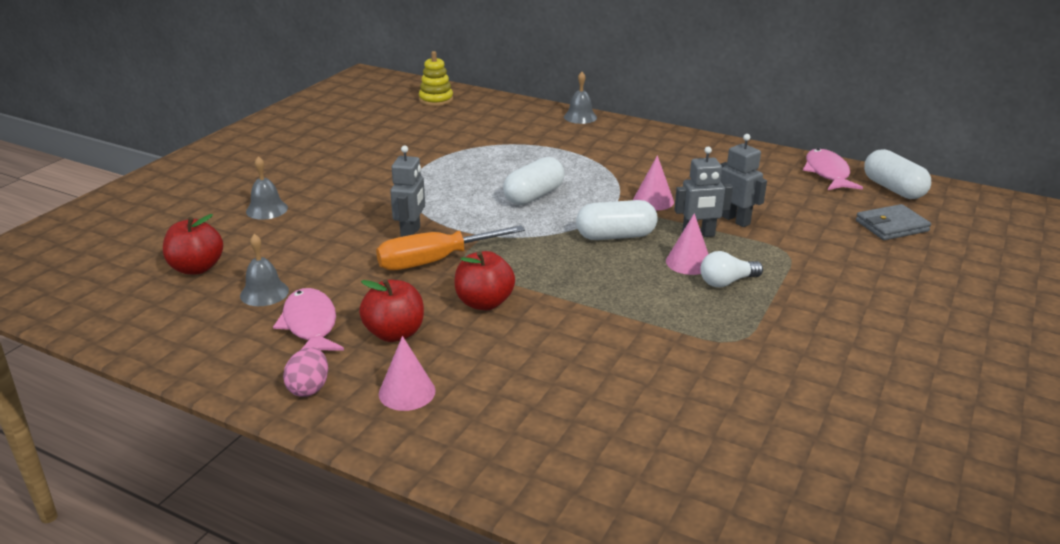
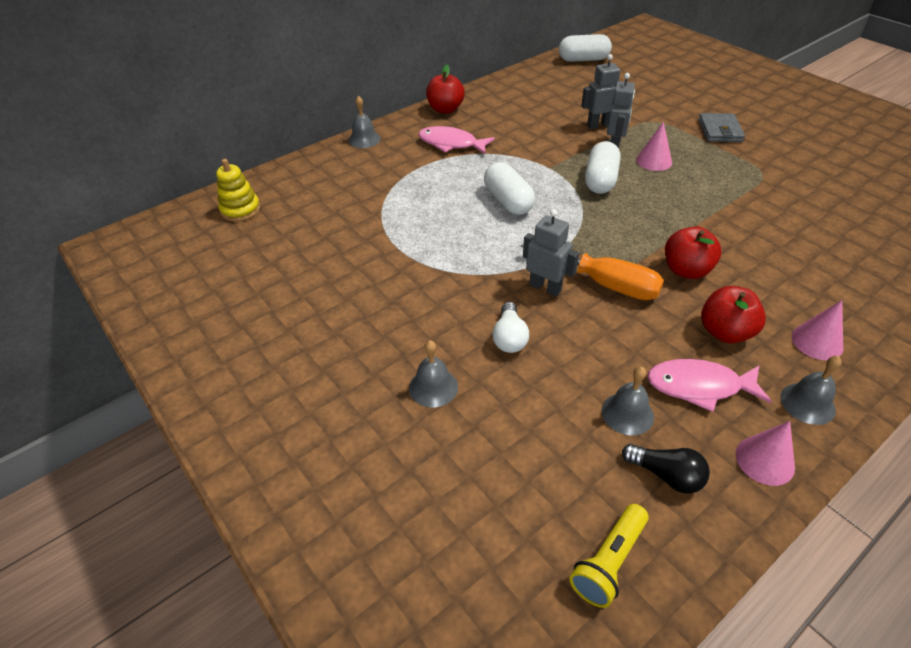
camera: 65 degrees left, 15 degrees up
red apple [163,214,223,274] -> red apple moved to [426,65,465,114]
pink egg [283,347,328,397] -> grey bell [781,356,842,425]
orange screwdriver [376,225,525,270] -> orange screwdriver turned 60 degrees counterclockwise [521,242,664,300]
pink cone [633,155,674,211] -> pink cone moved to [736,421,795,486]
white light bulb [700,251,763,287] -> white light bulb moved to [492,302,529,353]
pink fish [803,149,863,190] -> pink fish moved to [418,126,495,154]
grey wallet [856,204,931,240] -> grey wallet moved to [699,113,745,142]
none -> yellow flashlight [569,504,649,608]
none -> black light bulb [622,444,710,494]

